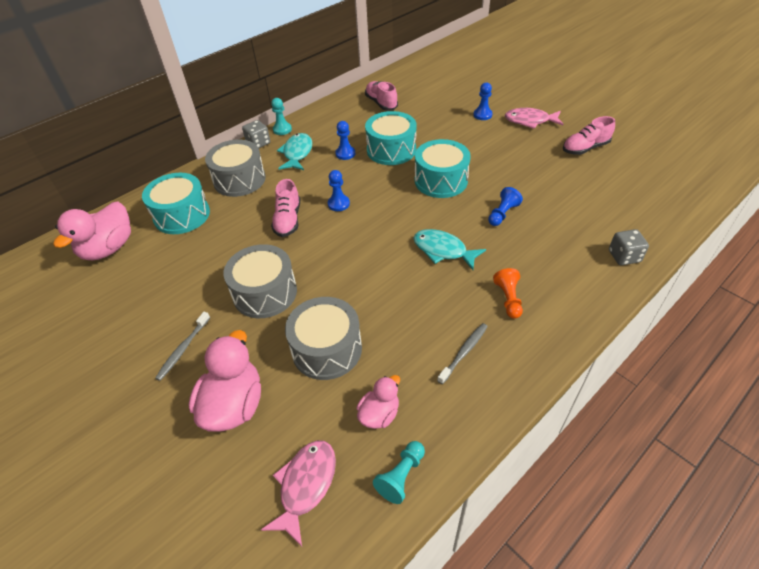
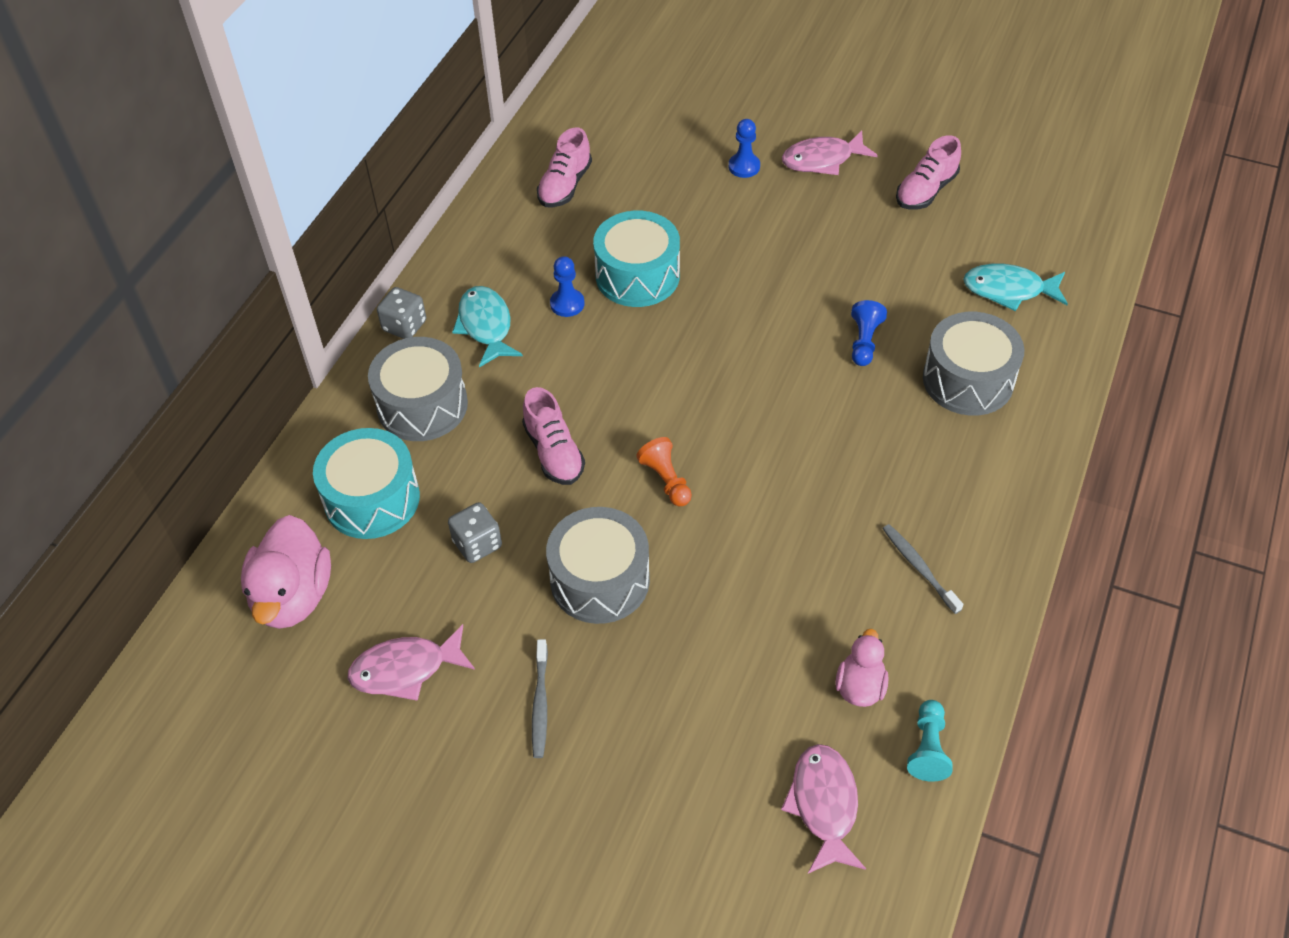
camera: 25 degrees left, 5 degrees up
pink duck [189,330,261,432] -> none
turquoise pawn [271,98,292,135] -> none
grey drum [285,297,362,380] -> grey drum moved to [923,312,1024,416]
blue pawn [328,170,350,211] -> none
pink shoe [365,81,398,110] -> pink shoe turned 105 degrees counterclockwise [537,127,592,208]
turquoise fish [413,229,486,270] -> turquoise fish moved to [963,264,1068,311]
turquoise drum [415,139,471,198] -> none
grey toothbrush [437,323,488,384] -> grey toothbrush turned 45 degrees counterclockwise [883,524,963,614]
orange pawn [493,268,523,319] -> orange pawn moved to [636,437,692,506]
grey dice [609,229,649,265] -> grey dice moved to [448,502,502,563]
none -> pink fish [347,624,475,701]

